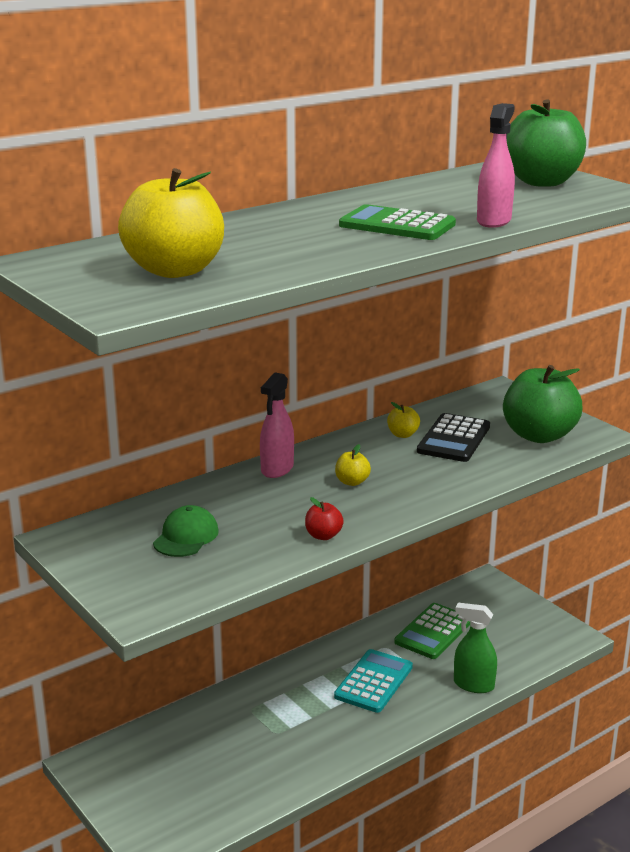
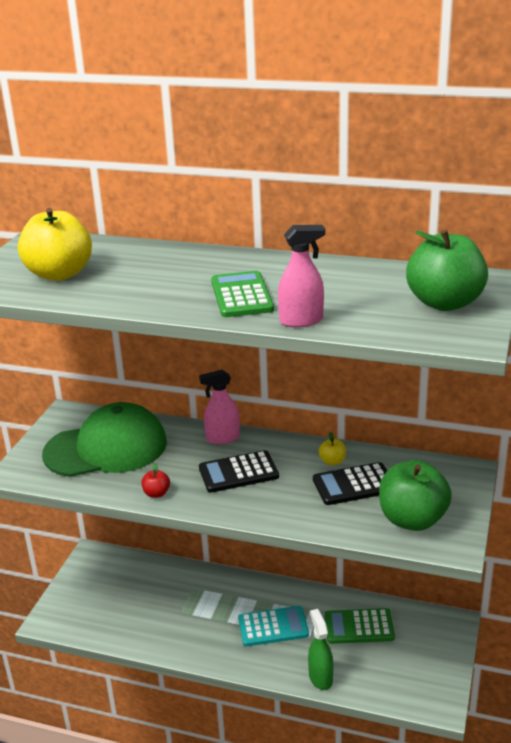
camera: 55 degrees right, 5 degrees up
green cap [153,505,219,557] -> green cap [42,402,167,477], size x2.31
yellow apple [335,444,371,486] -> black calculator [199,450,279,493]

